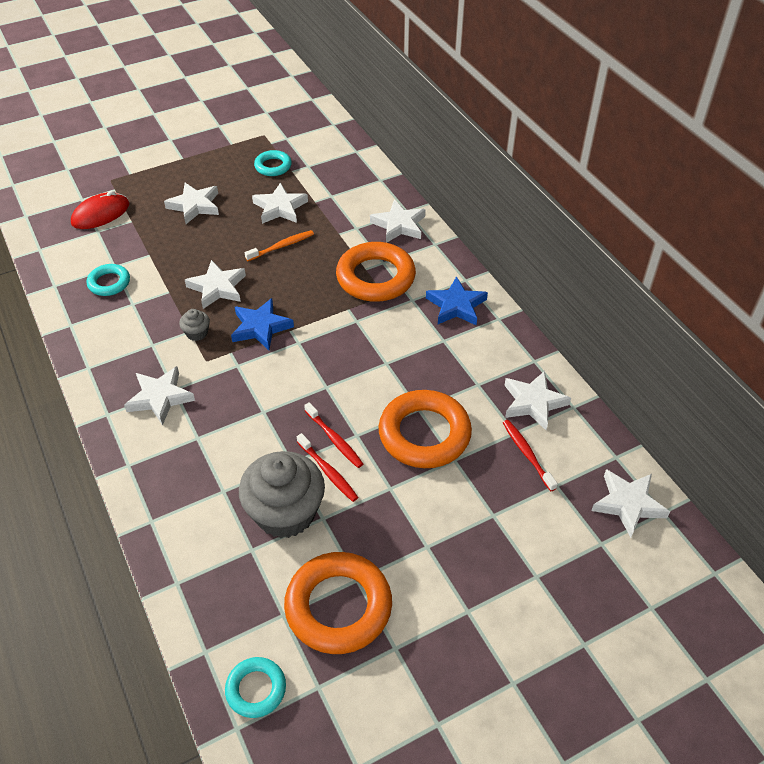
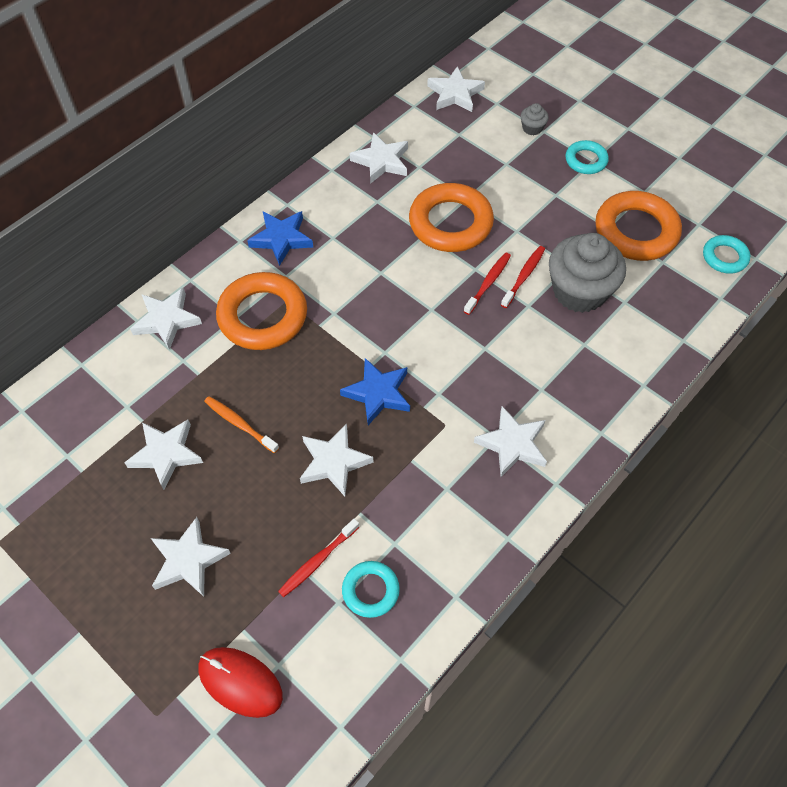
camera: 110 degrees left, 10 degrees up
grey cupcake [179,309,210,341] -> grey cupcake moved to [520,103,549,136]
turquoise ring [254,150,292,176] -> turquoise ring moved to [565,140,609,174]
red toothbrush [503,420,558,491] -> red toothbrush moved to [278,519,359,597]

